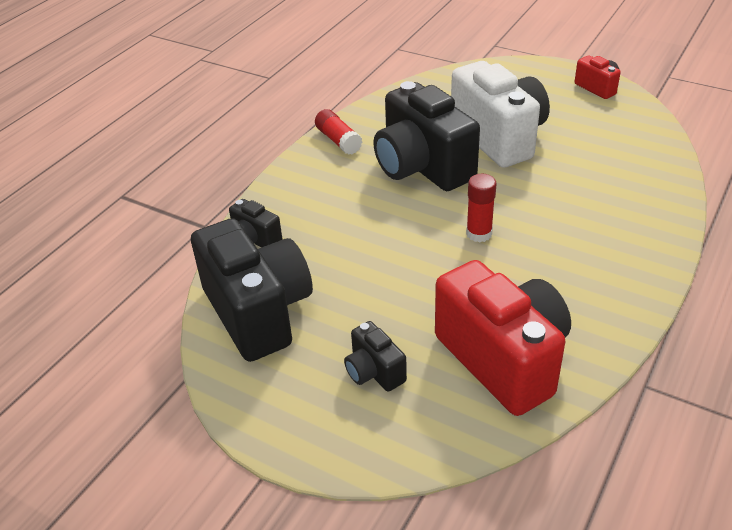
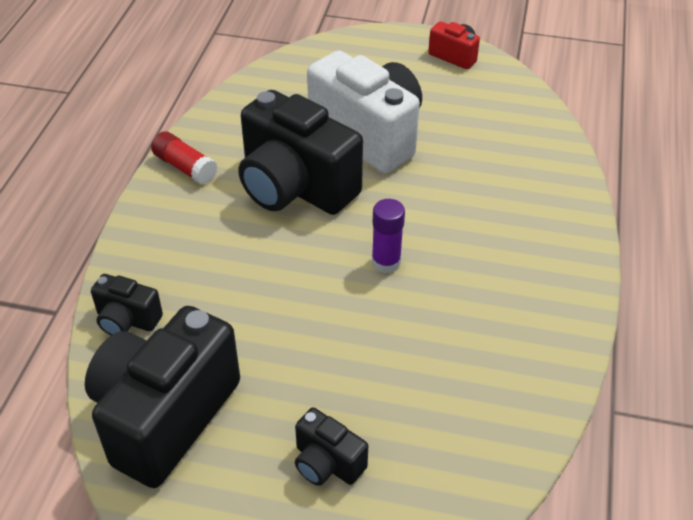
camera: 20 degrees left, 5 degrees up
black camera [191,218,313,362] -> black camera turned 105 degrees counterclockwise [85,306,240,488]
red camera [435,260,571,416] -> none
red glue stick [466,174,497,242] -> purple glue stick [372,199,405,273]

